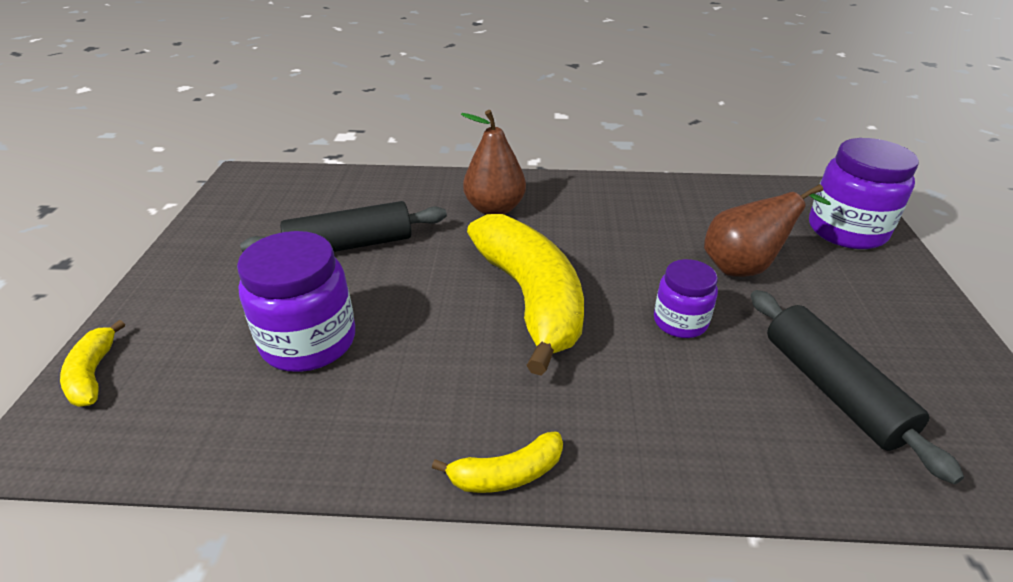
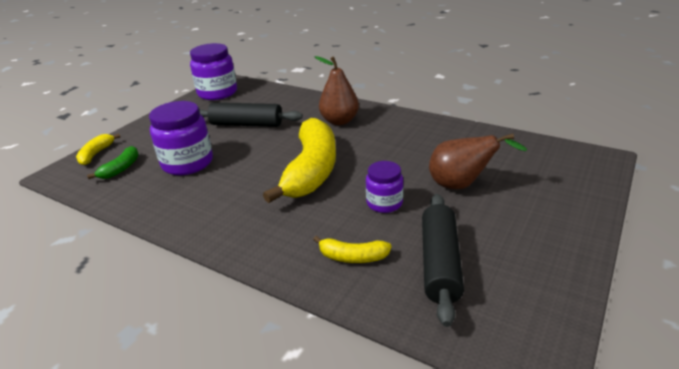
camera: 30 degrees right, 5 degrees down
yellow banana [432,431,563,493] -> yellow banana moved to [313,236,392,263]
purple jar [809,138,919,249] -> purple jar moved to [190,43,237,100]
none -> green banana [87,146,139,179]

